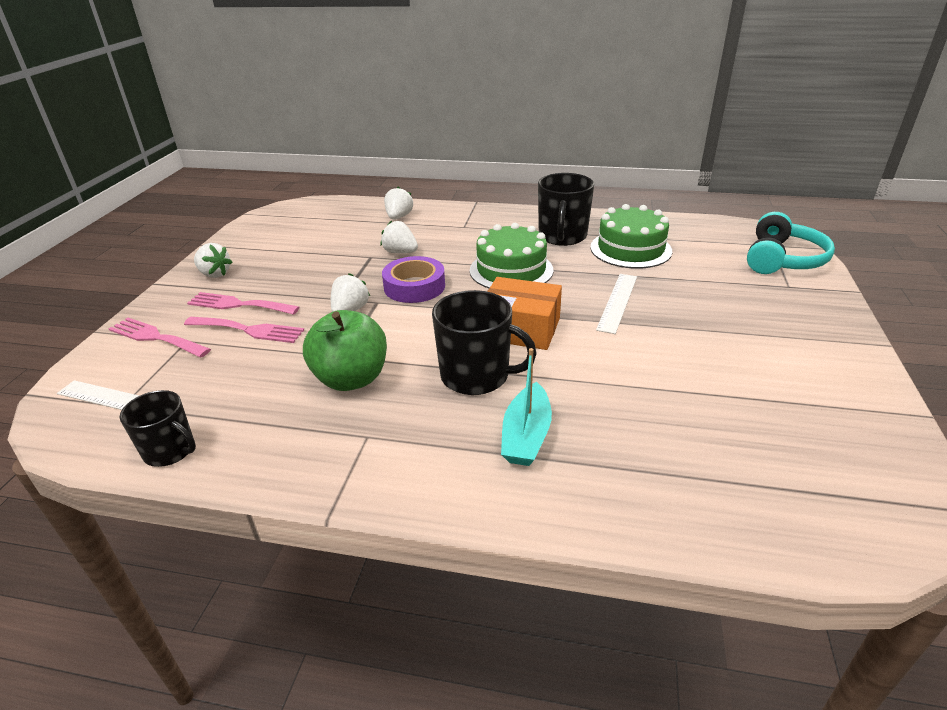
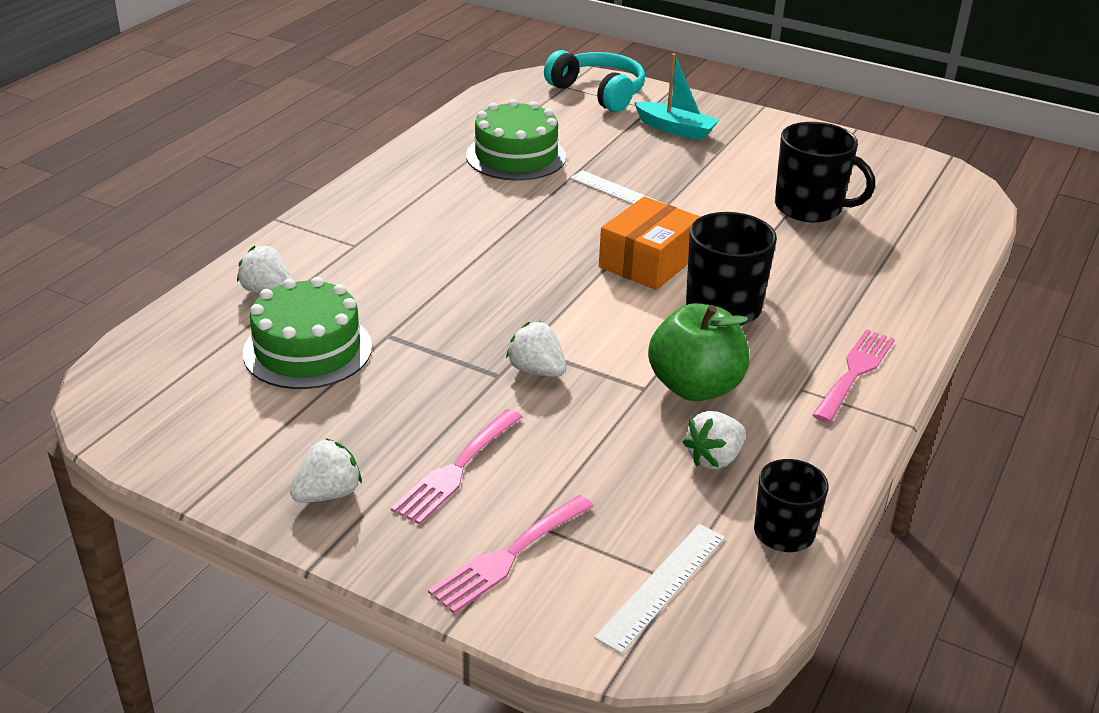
camera: 75 degrees left, 0 degrees up
pink fork [184,317,304,343] -> pink fork moved to [812,329,895,423]
white strawberry [380,220,418,253] -> white strawberry moved to [683,411,746,470]
purple tape [382,256,445,303] -> none
green cake [470,223,554,288] -> green cake moved to [243,277,372,389]
turquoise boat [501,348,552,466] -> turquoise boat moved to [634,53,719,140]
black mug [538,173,594,246] -> black mug moved to [775,122,875,222]

